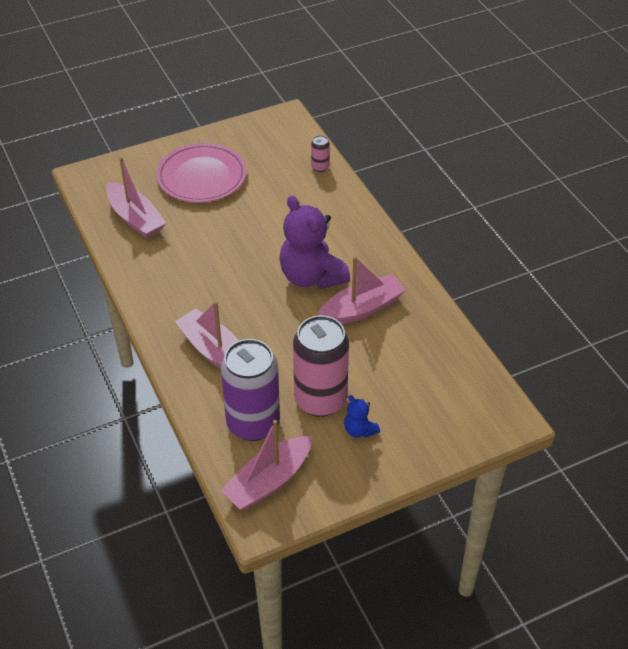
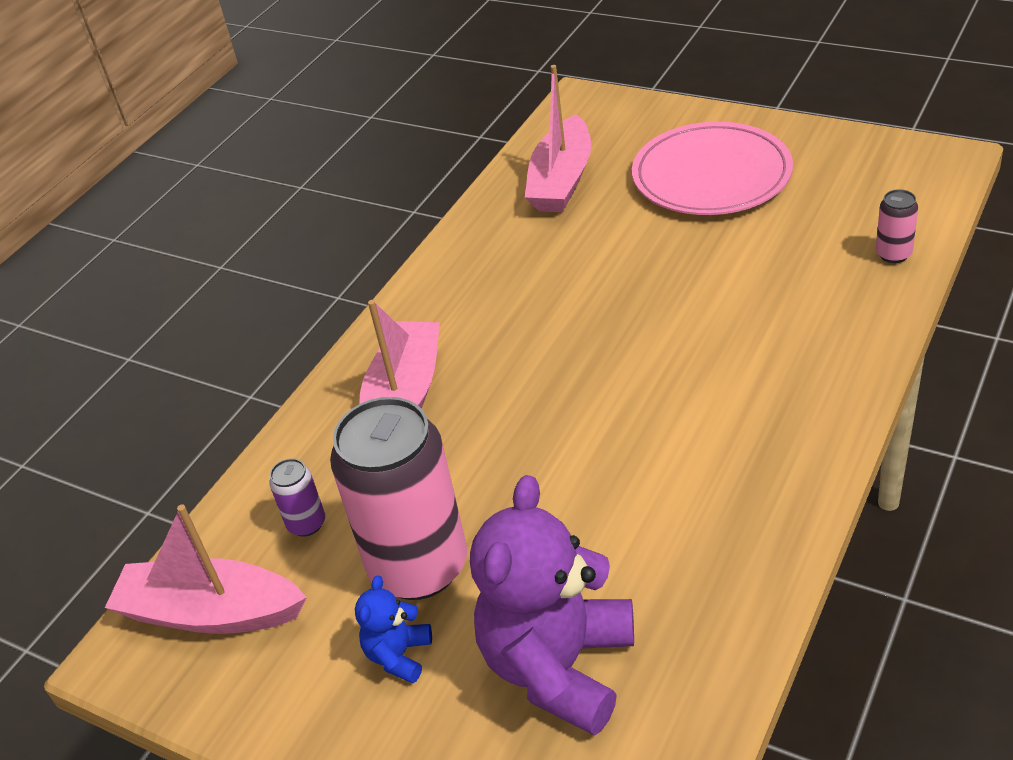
camera: 60 degrees right, 5 degrees down
purple can [221,339,280,441] -> purple can [269,458,325,537], size x0.42
purple teddy bear [279,195,350,289] -> purple teddy bear moved to [470,475,634,736]
pink boat [317,256,406,324] -> none

